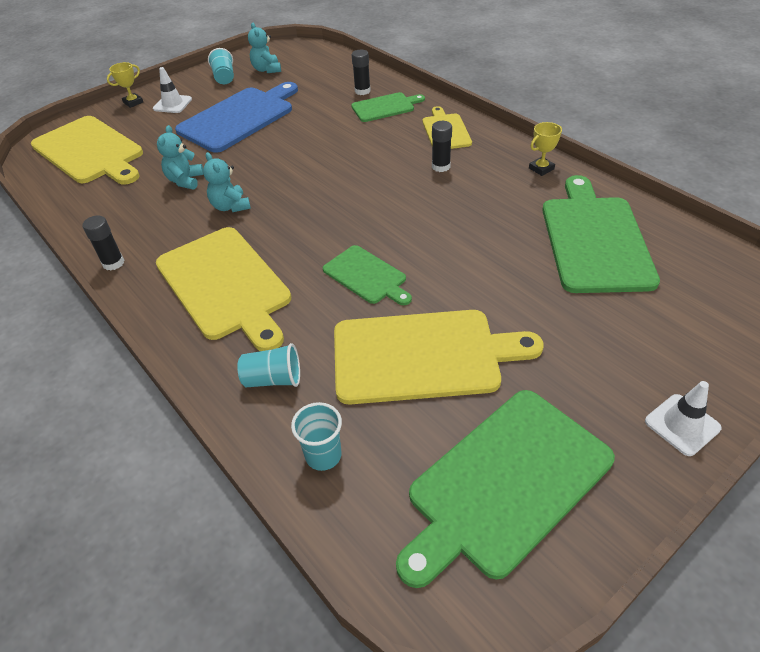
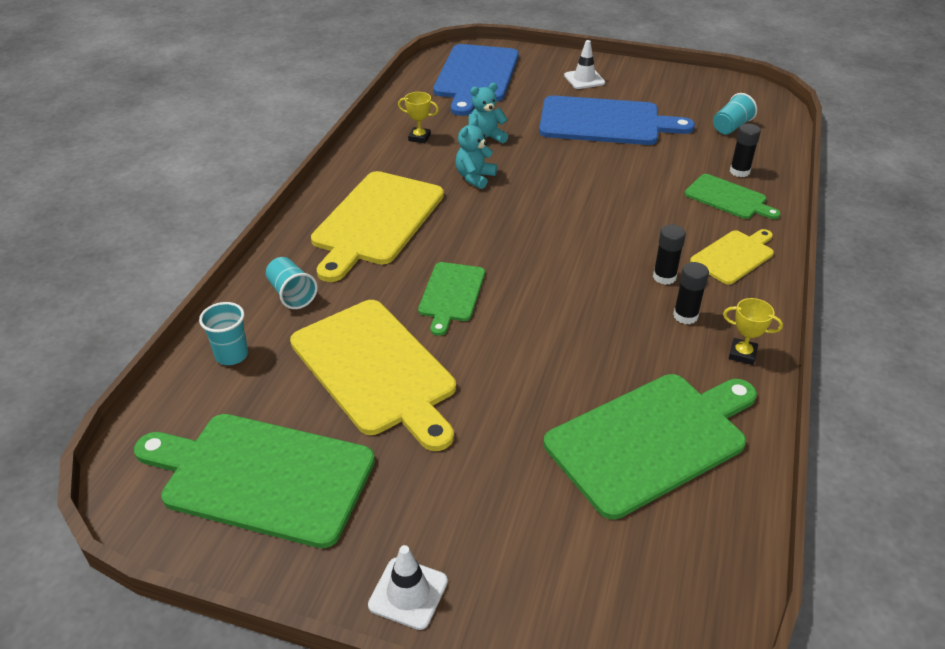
camera: 55 degrees right, 5 degrees down
yellow cutting board [31,116,143,185] -> blue cutting board [433,44,519,116]
black glue stick [83,215,124,271] -> black glue stick moved to [673,262,709,324]
yellow trophy [107,62,143,108] -> yellow trophy moved to [398,92,439,143]
turquoise cup [208,48,234,84] -> turquoise cup moved to [713,93,757,135]
turquoise teddy bear [248,23,281,73] -> none

